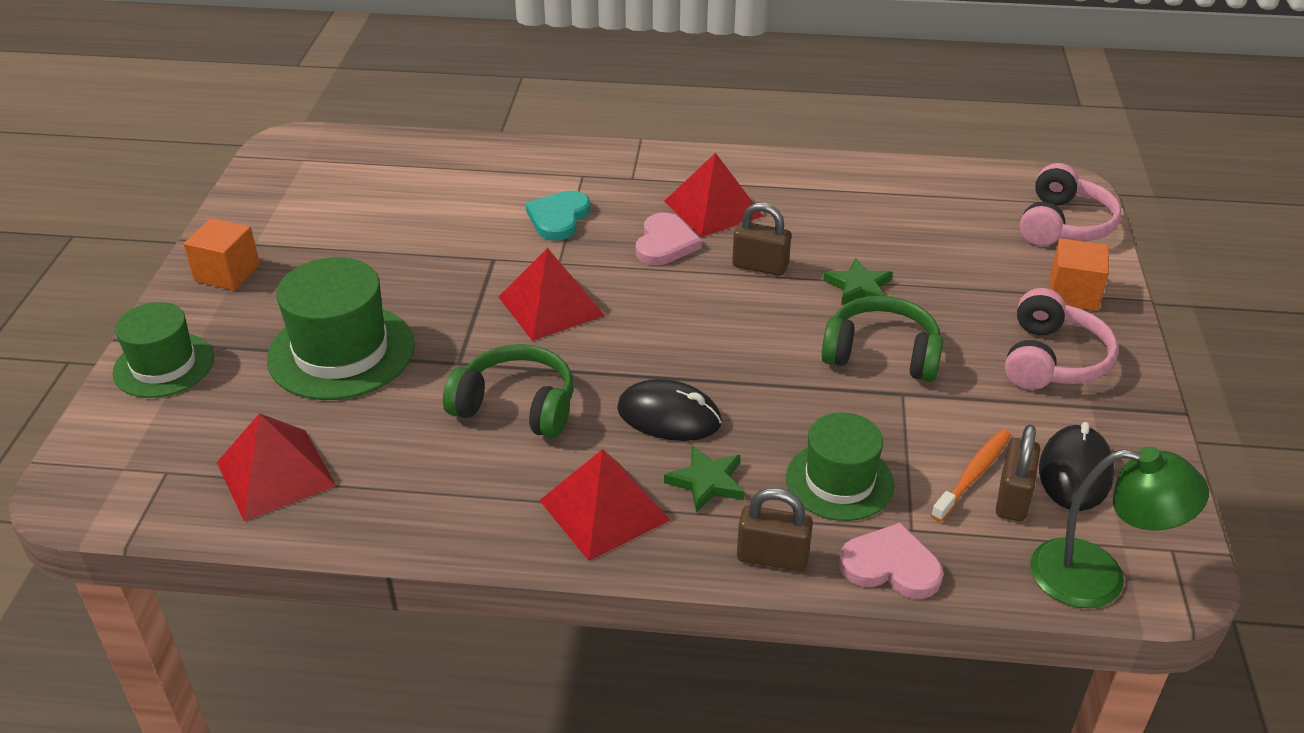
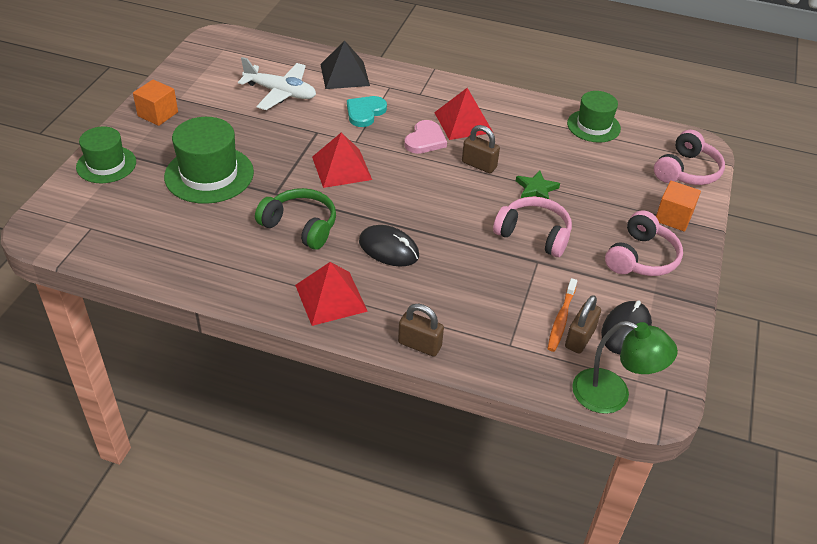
camera: 10 degrees right, 5 degrees up
red pyramid [217,413,336,521] -> none
green star [664,446,745,512] -> none
green hat [786,413,894,521] -> green hat moved to [567,91,621,143]
green headphones [821,296,943,382] -> pink headphones [493,197,572,257]
pink heart [839,522,943,599] -> none
orange toothbrush [931,429,1011,522] -> orange toothbrush turned 150 degrees clockwise [548,278,577,352]
none -> white plane [238,57,316,110]
none -> black pyramid [320,40,370,89]

